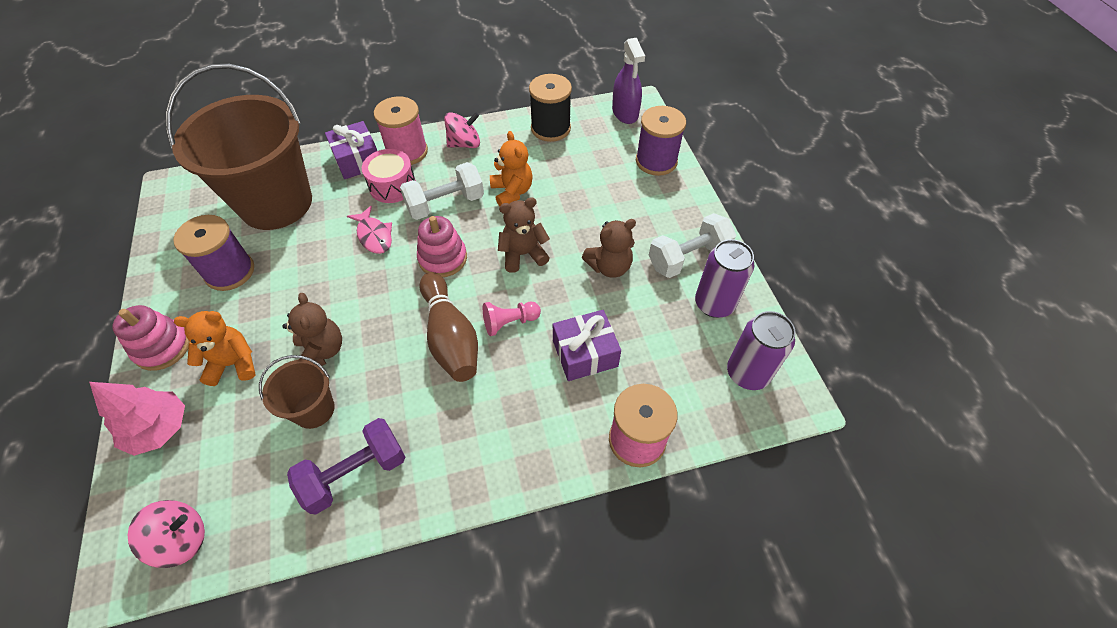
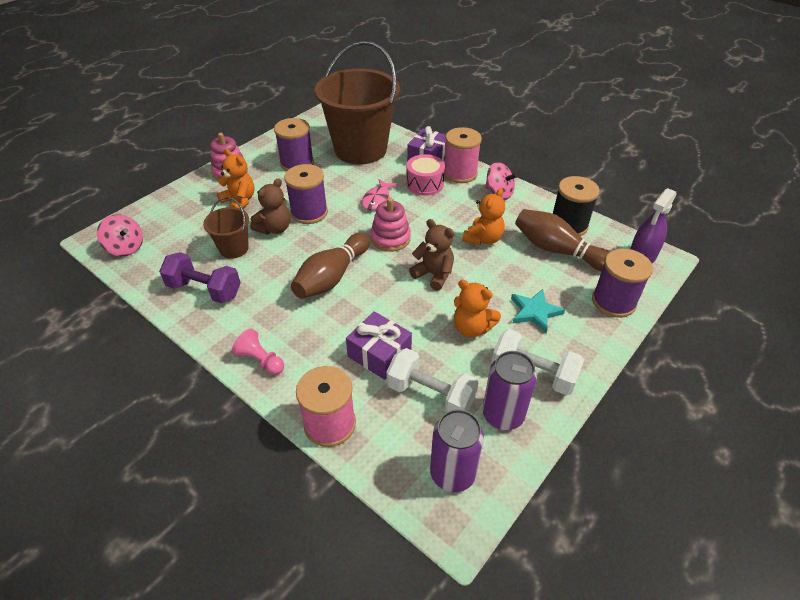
camera: 55 degrees right, 10 degrees down
pink tree [89,382,185,456] -> none
white dumbbell [400,162,484,220] -> white dumbbell moved to [386,348,479,412]
pink pawn [483,302,541,336] -> pink pawn moved to [232,329,284,375]
brown teddy bear [582,219,636,278] -> orange teddy bear [454,280,501,337]
none -> purple spool [284,164,328,224]
none -> turquoise star [511,289,565,333]
none -> brown bowling pin [515,209,610,271]

